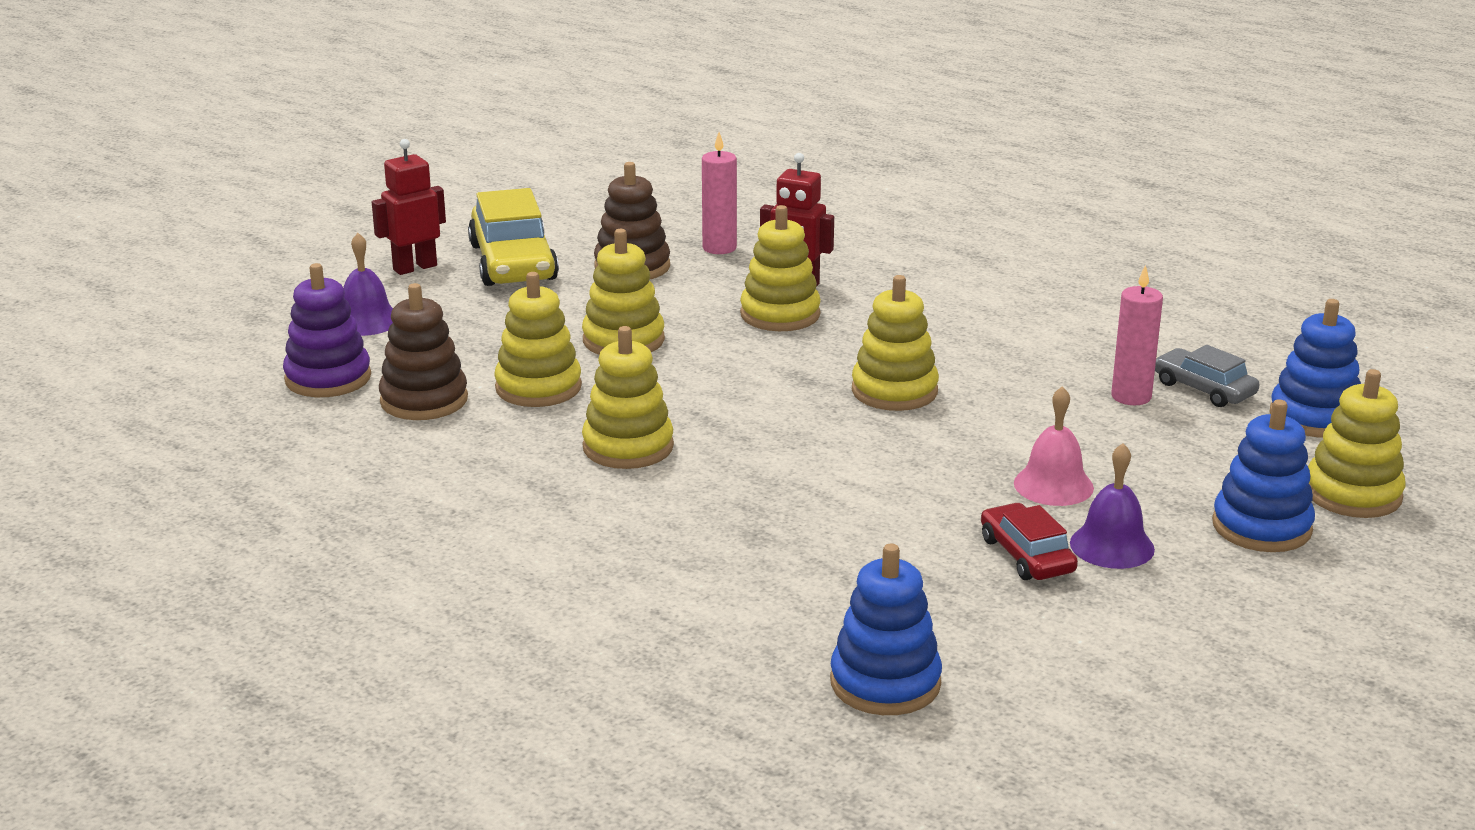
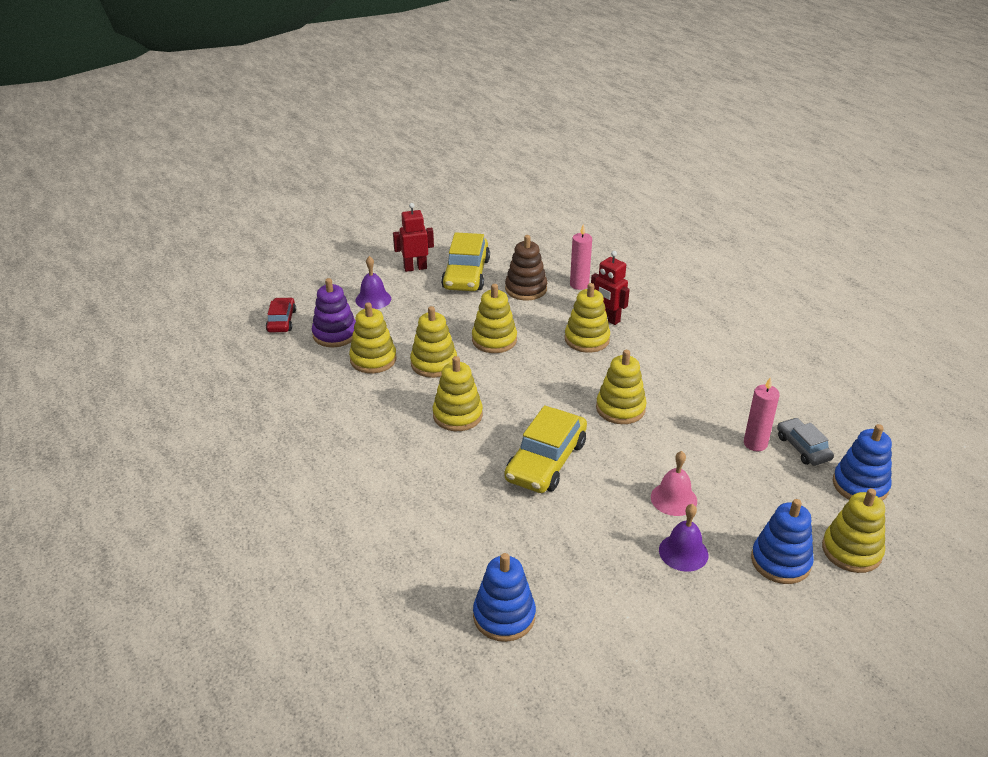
camera: 20 degrees right, 10 degrees up
brown stacking toy [379,283,468,420] -> yellow stacking toy [349,302,397,374]
red car [981,503,1078,580] -> red car moved to [266,297,296,332]
none -> yellow car [504,405,587,493]

